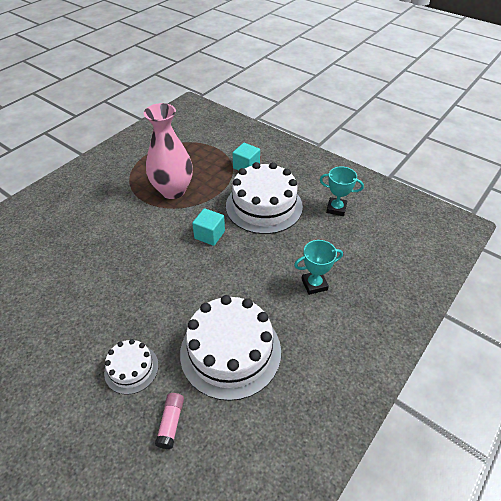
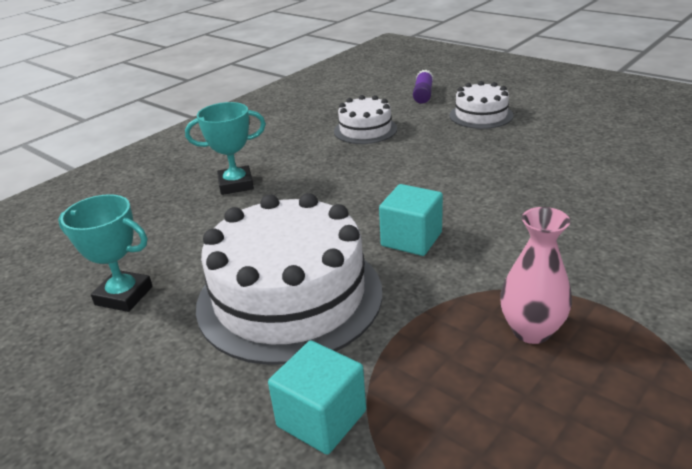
camera: 175 degrees left, 15 degrees down
pink vase [144,103,193,199] -> pink vase [500,207,572,344], size x0.54
pink glue stick [155,393,184,449] -> purple glue stick [413,70,433,103]
white cake [180,295,281,401] -> white cake [334,95,397,144], size x0.52

